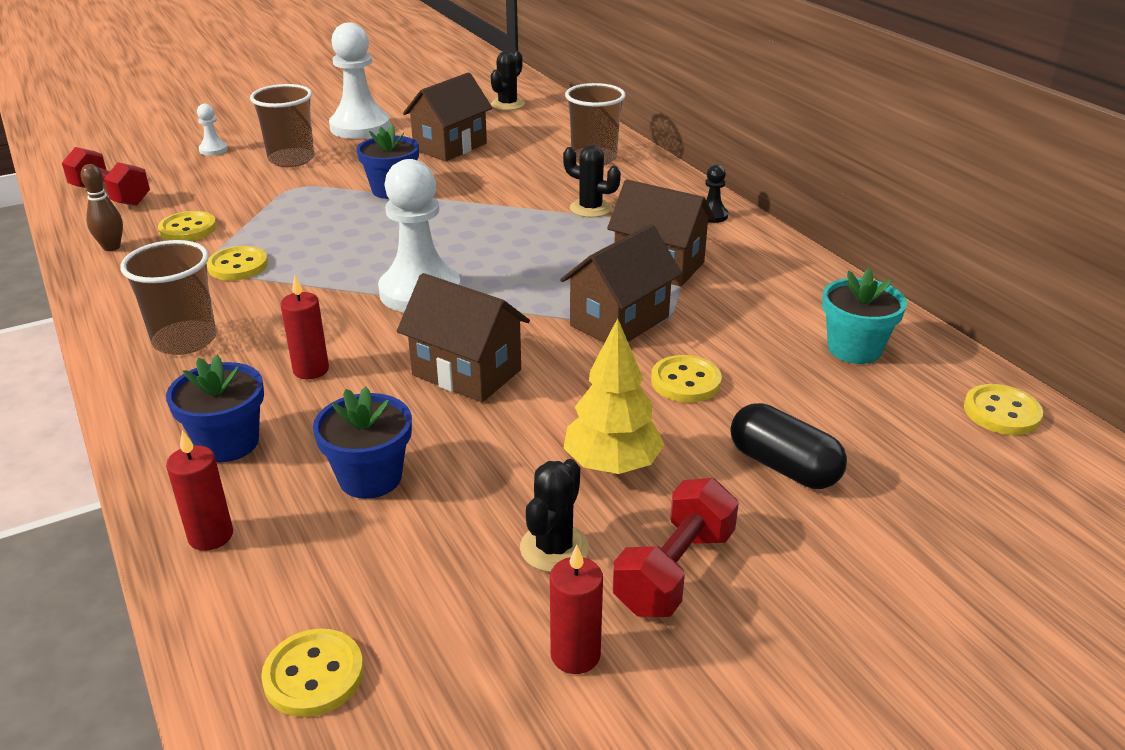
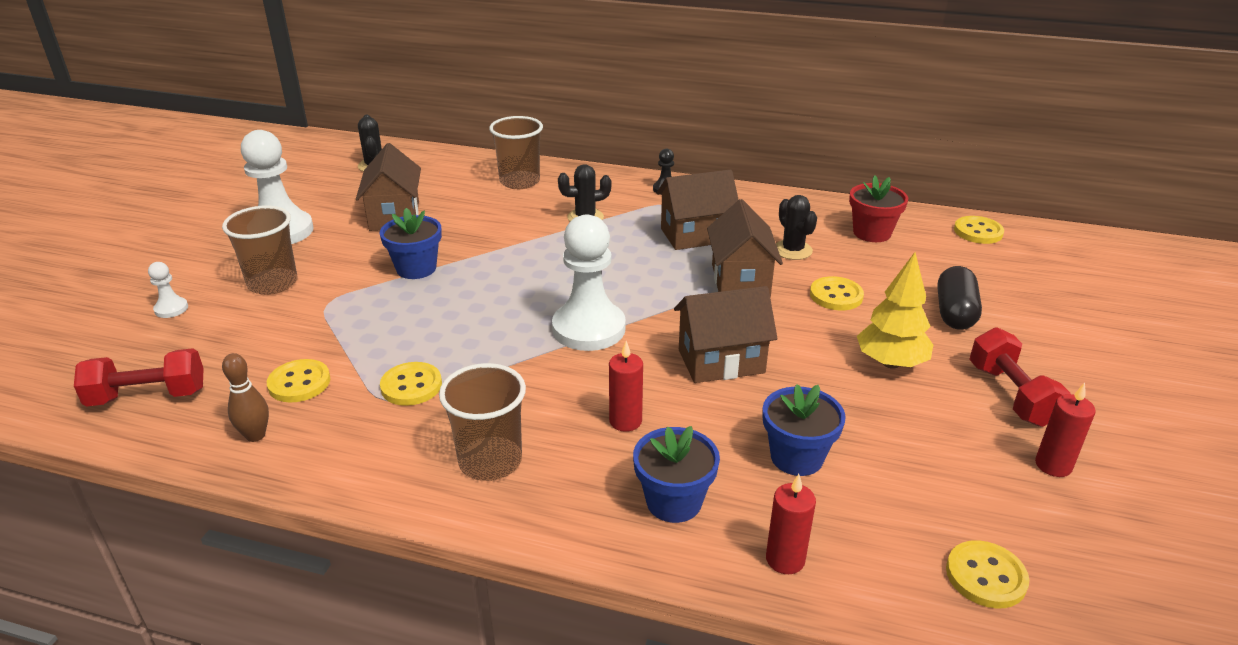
camera: 45 degrees left, 0 degrees up
black cactus [520,459,589,572] -> black cactus moved to [776,195,817,260]
black capsule [731,403,847,489] -> black capsule turned 75 degrees counterclockwise [937,266,982,330]
turquoise flower pot [822,268,907,364] -> red flower pot [849,175,908,242]

